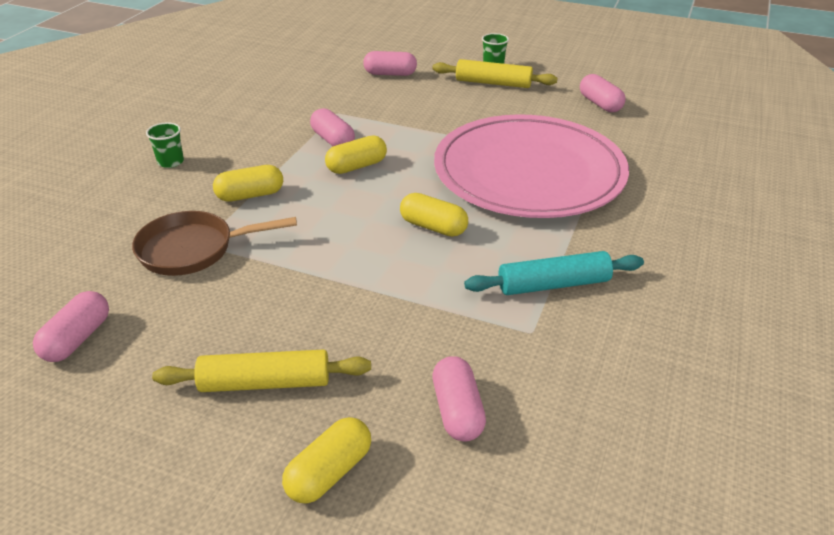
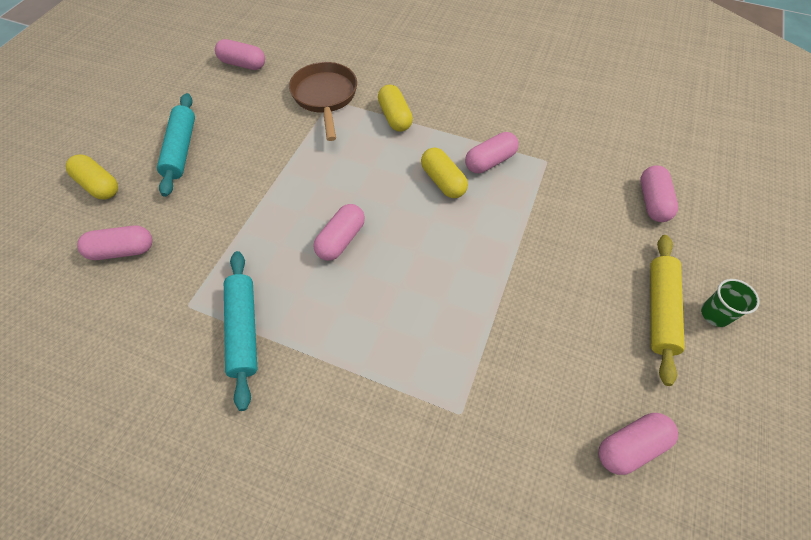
camera: 90 degrees right, 20 degrees up
green cup [146,122,184,168] -> none
yellow rolling pin [152,349,371,392] -> turquoise rolling pin [157,93,195,197]
yellow capsule [400,193,468,237] -> pink capsule [313,204,365,261]
pink plate [434,114,629,218] -> none

